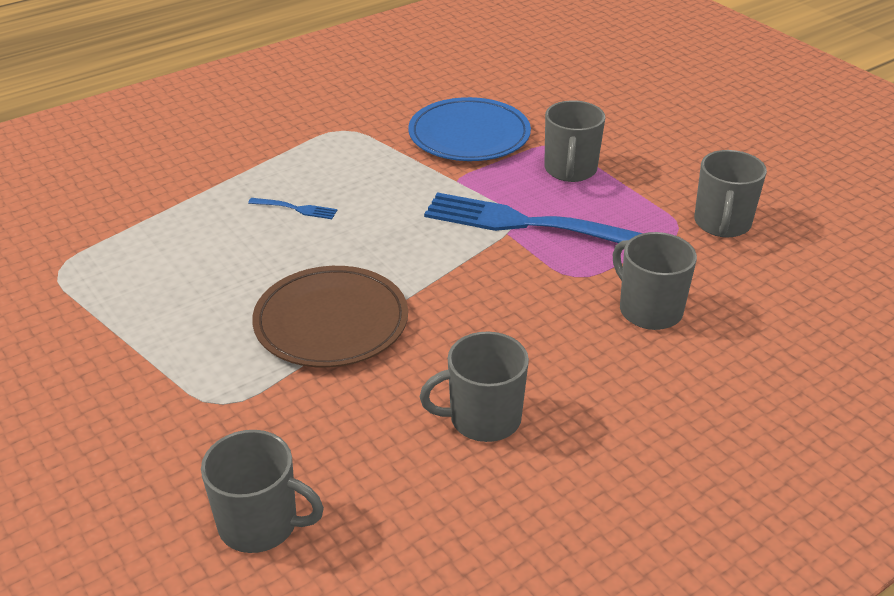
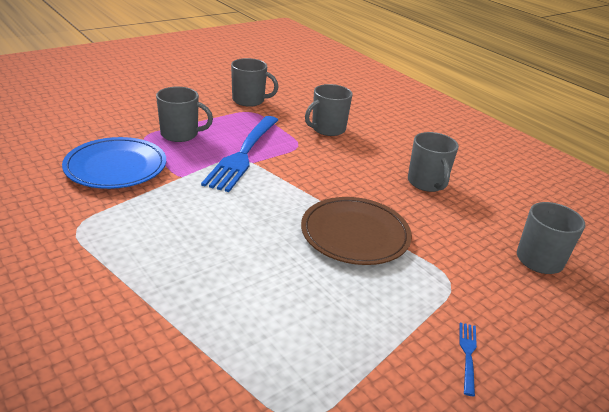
camera: 95 degrees left, 5 degrees down
blue fork [248,198,337,219] -> blue fork moved to [460,323,477,397]

